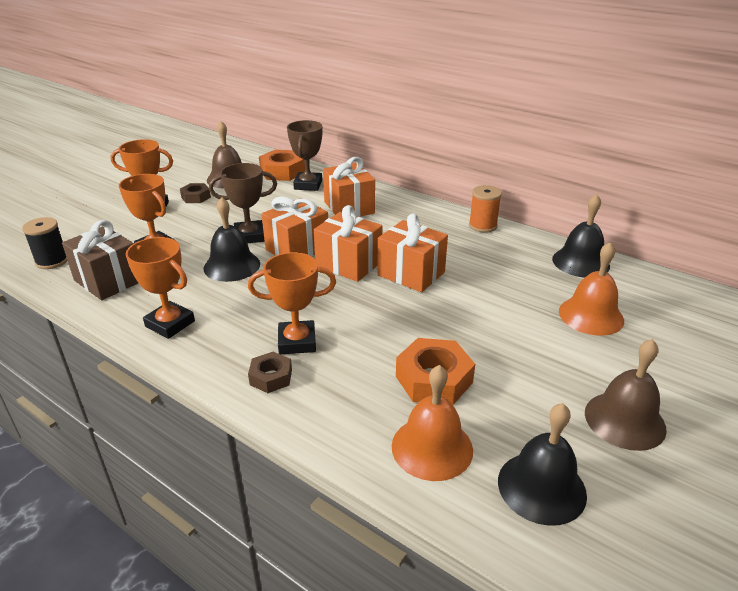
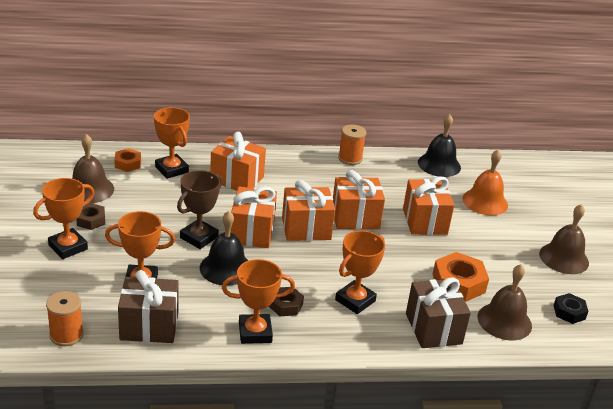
camera: 45 degrees left, 0 degrees up
black spool [22,217,67,269] -> orange spool [46,291,84,346]
brown nut [248,352,292,393] -> brown nut moved to [269,287,304,316]
orange nut [259,150,305,181] -> orange nut [114,148,141,172], size x0.59
brown trophy [287,120,323,191] -> orange trophy [154,107,190,179]
orange bell [392,365,473,481] -> brown bell [477,264,532,340]
black bell [498,403,587,526] -> black nut [554,293,589,324]
none -> orange gift [403,176,454,235]
none -> brown gift [406,277,471,348]

